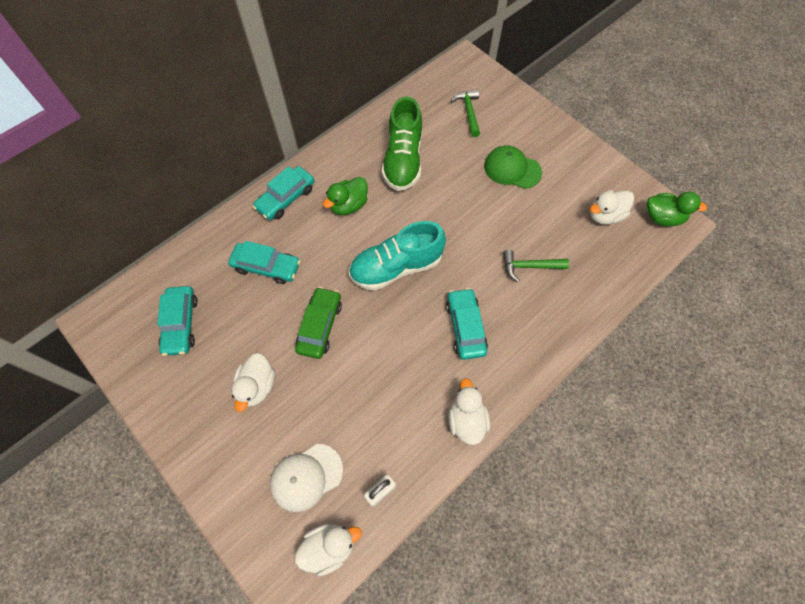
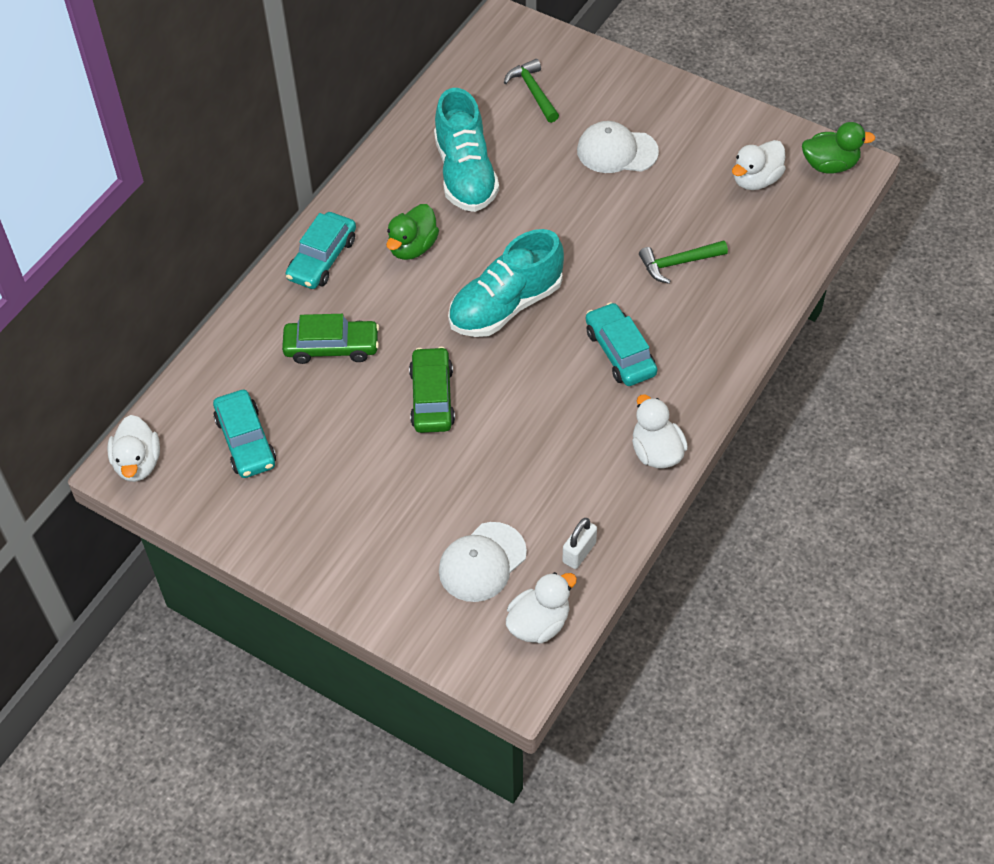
camera: 15 degrees left, 10 degrees down
turquoise car [228,241,300,284] -> green car [282,314,379,364]
white duck [231,353,275,412] -> white duck moved to [107,415,160,482]
green shoe [382,97,422,191] -> turquoise shoe [434,88,499,212]
green cap [484,145,542,189] -> white cap [577,121,659,173]

